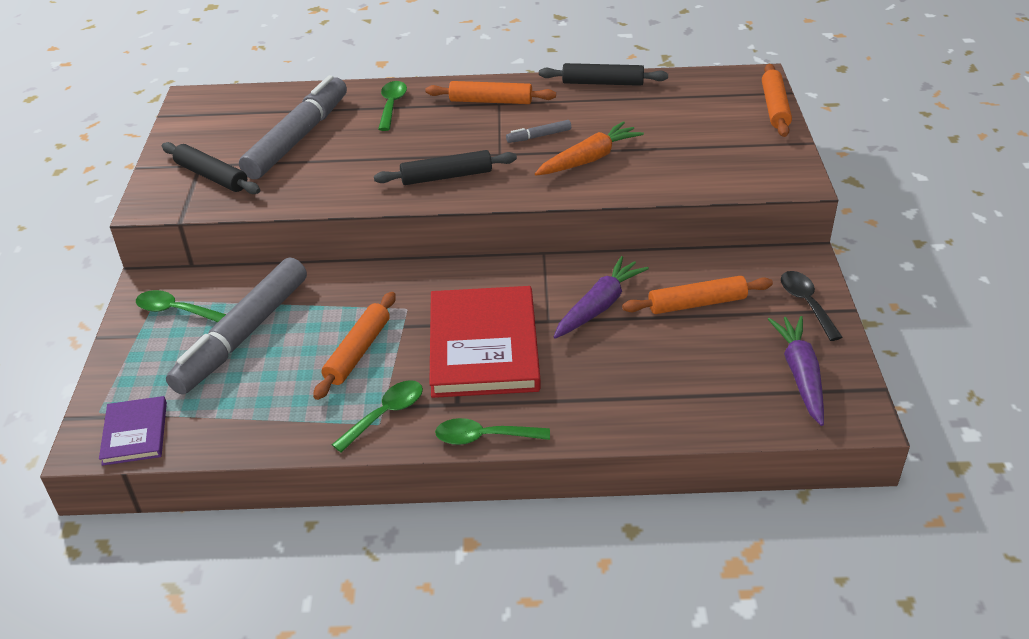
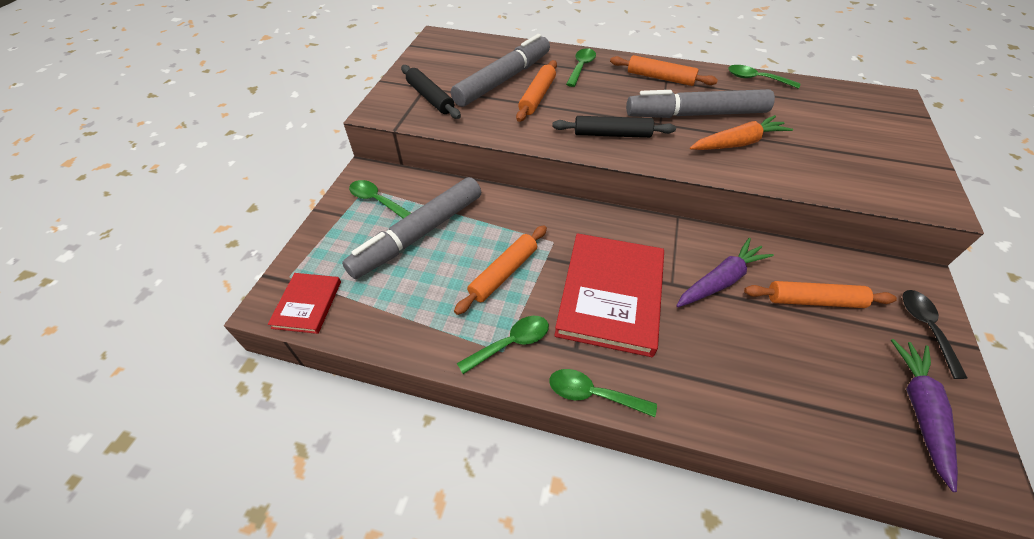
camera: 15 degrees right, 10 degrees up
purple book [99,396,167,466] -> red book [268,273,341,334]
grey marker [506,120,571,143] -> grey marker [626,89,775,118], size x2.50
black rolling pin [539,63,668,86] -> green spoon [728,65,800,89]
orange rolling pin [762,64,792,137] -> orange rolling pin moved to [516,60,557,122]

